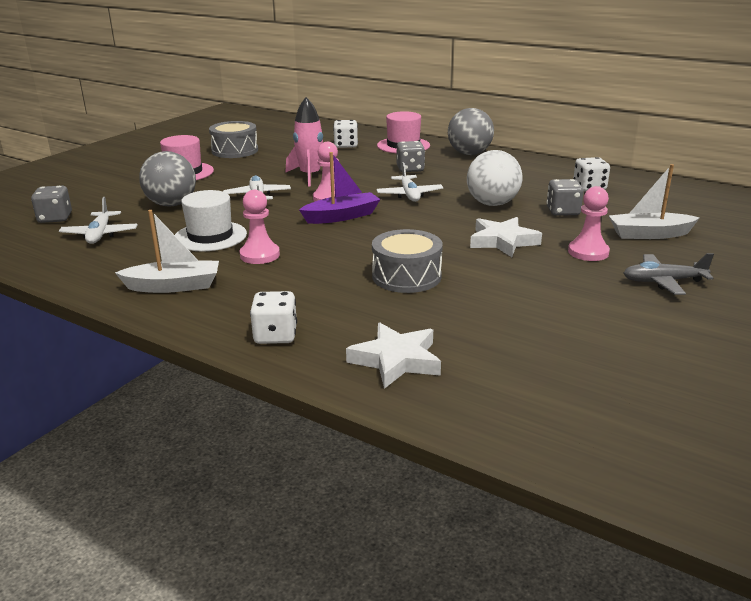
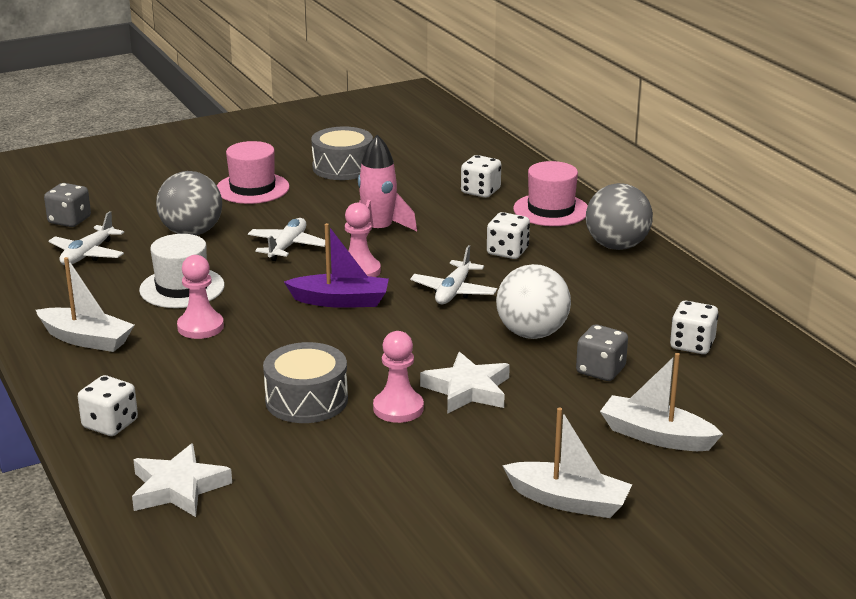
camera: 30 degrees right, 0 degrees up
grey dice [397,141,425,172] -> white dice [487,212,530,259]
pink pawn [568,186,610,261] -> pink pawn moved to [373,331,424,423]
grey plane [623,253,714,295] -> white boat [502,408,632,518]

